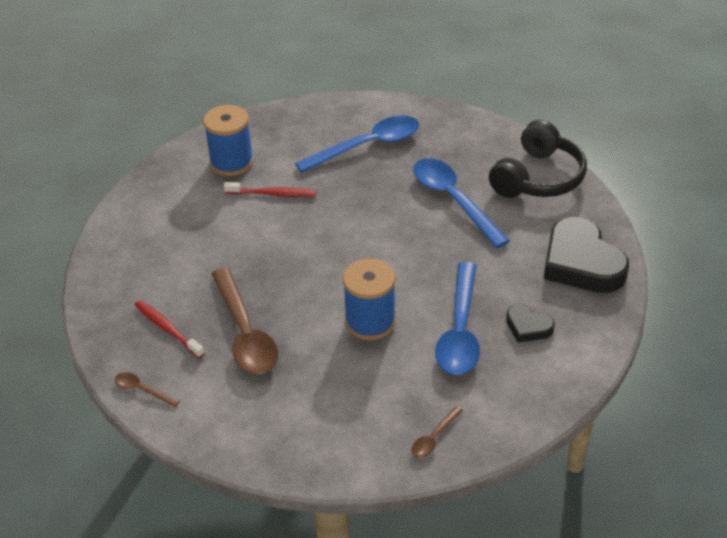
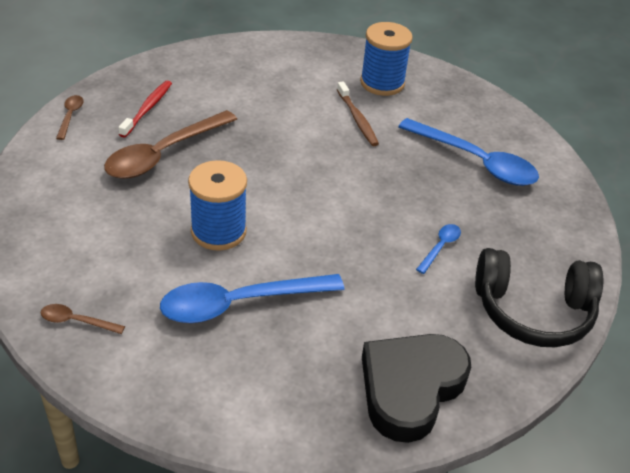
camera: 60 degrees right, 0 degrees up
red toothbrush [224,182,316,197] -> brown toothbrush [337,81,379,146]
blue spoon [413,158,510,248] -> blue spoon [416,224,461,274], size x0.45
black heart [506,304,555,343] -> none

